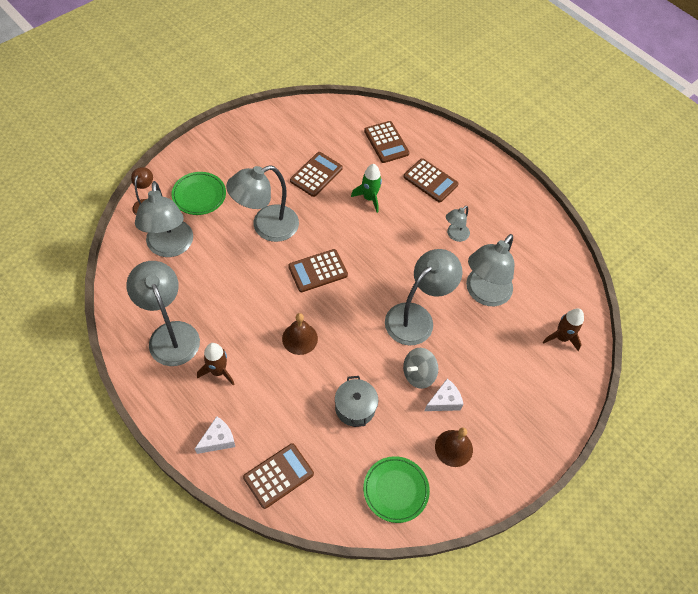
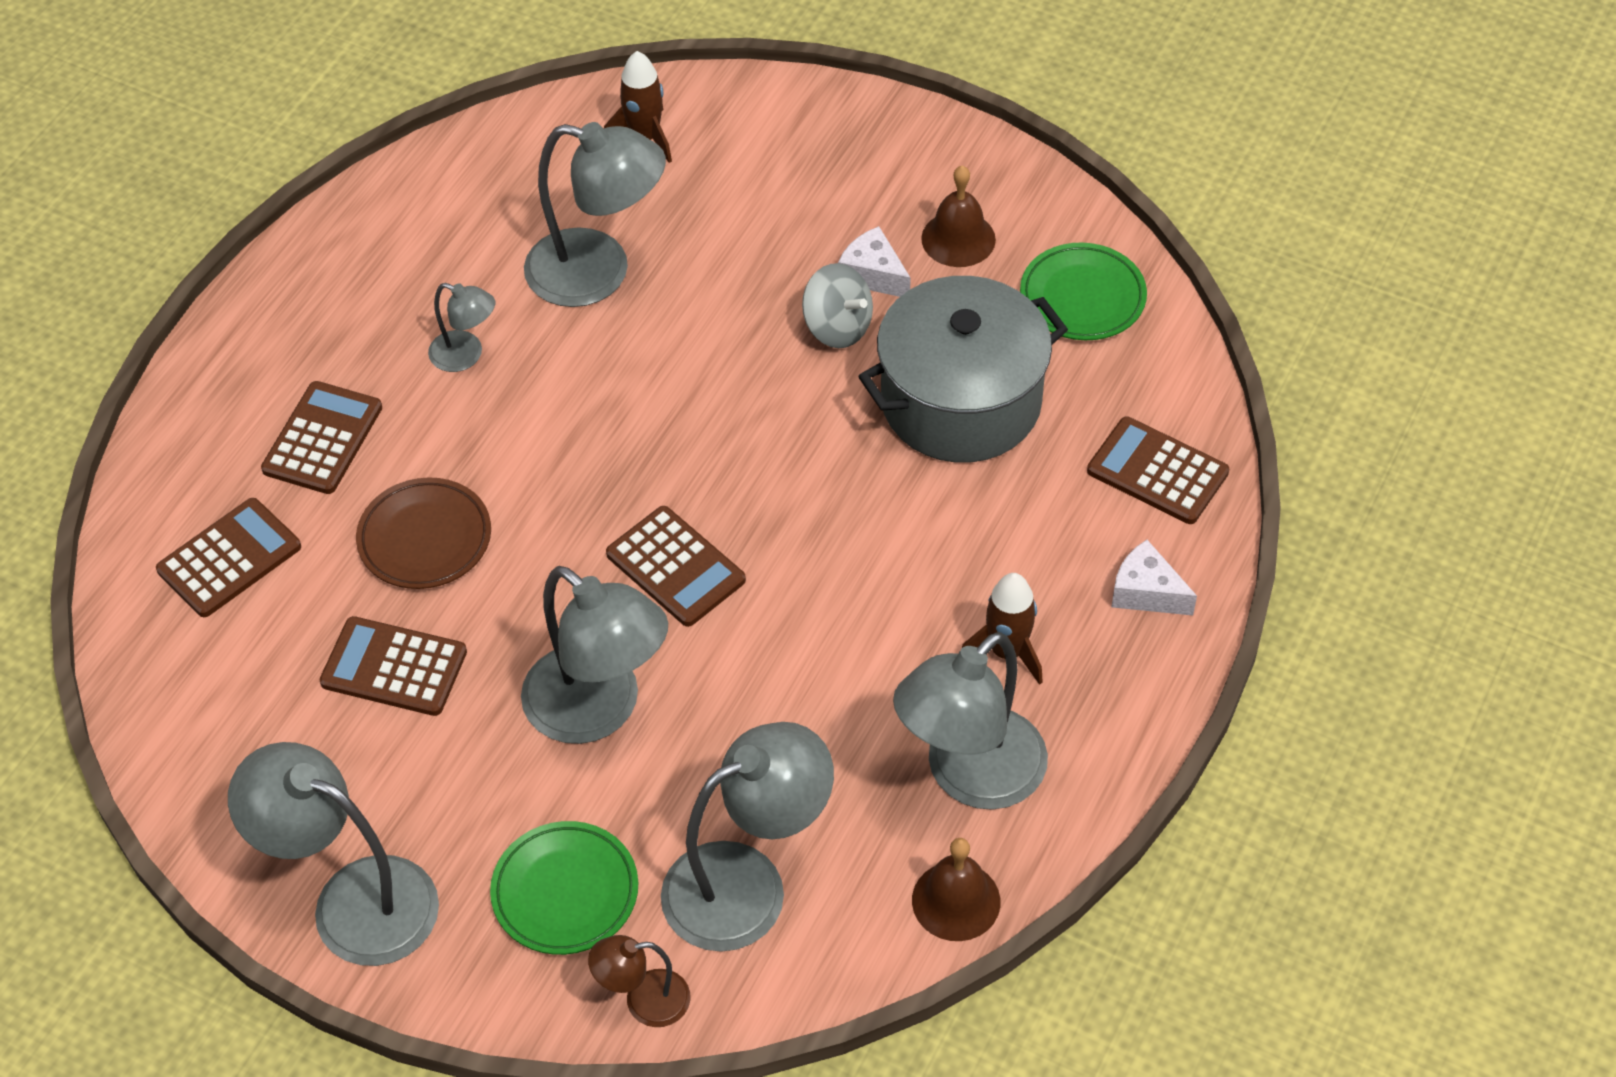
camera: 105 degrees left, 5 degrees down
brown bell [282,313,318,355] -> brown bell moved to [912,838,1000,941]
grey pot [335,376,378,427] -> grey pot [858,276,1068,463], size x1.92
green rocket [351,164,382,213] -> brown plate [356,478,491,589]
grey lamp [385,249,462,346] -> grey lamp moved to [228,742,439,966]

